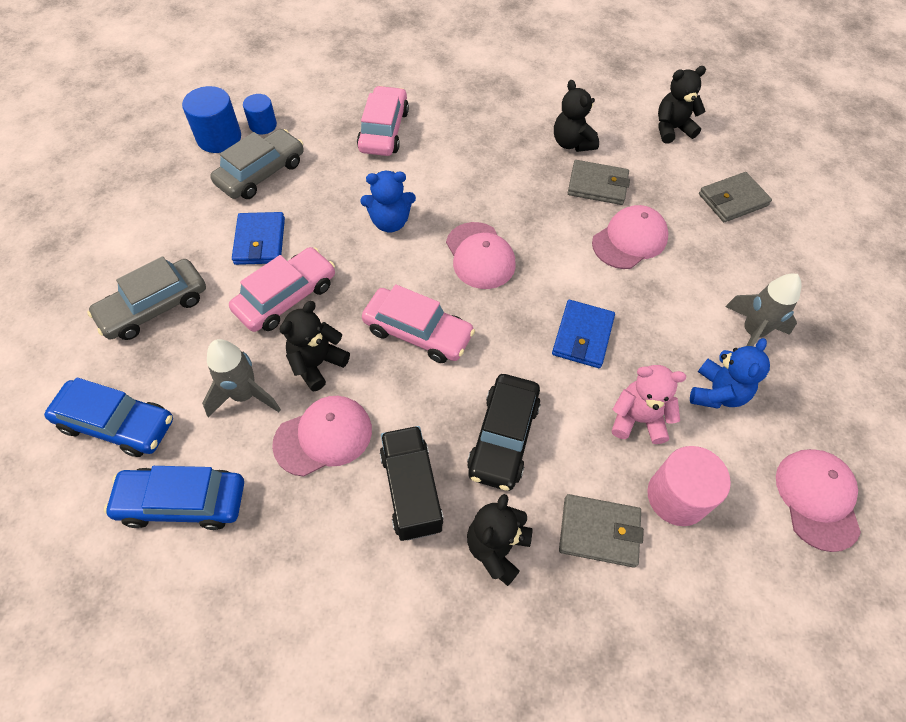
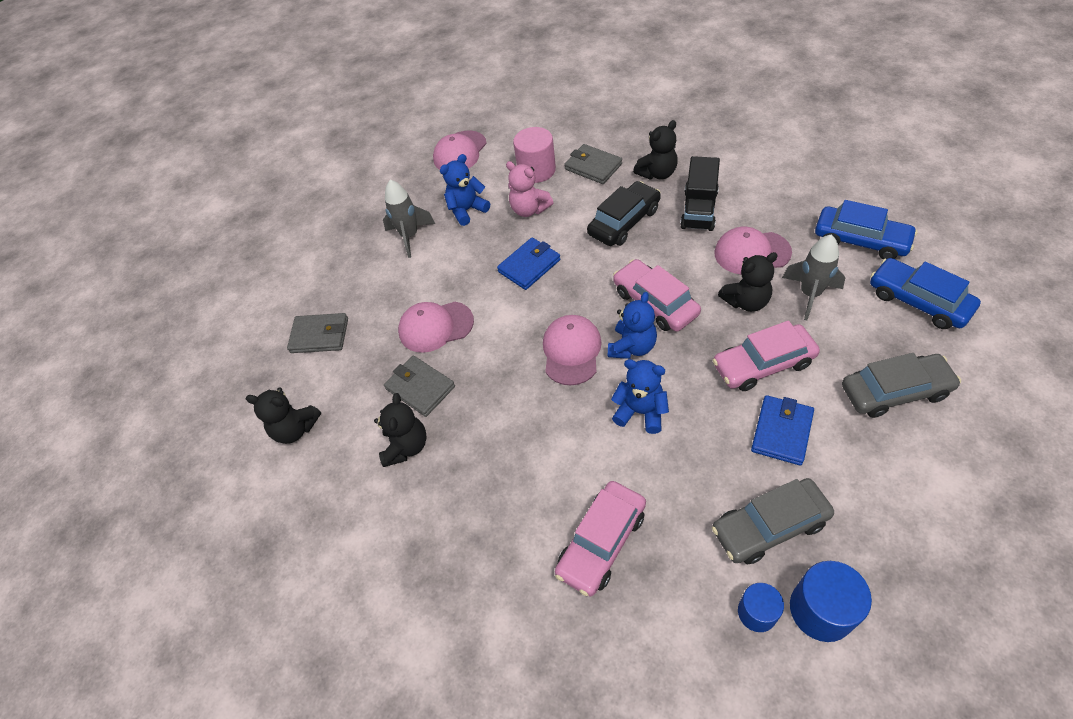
camera: 145 degrees left, 5 degrees down
none -> blue teddy bear [608,292,657,359]

